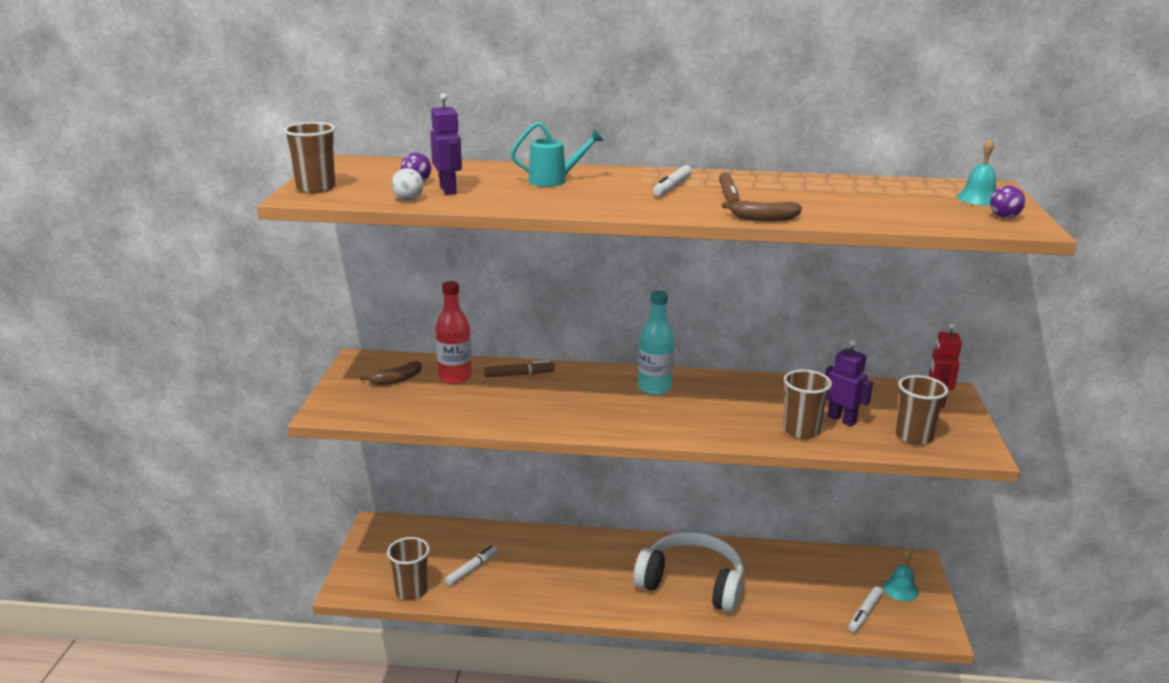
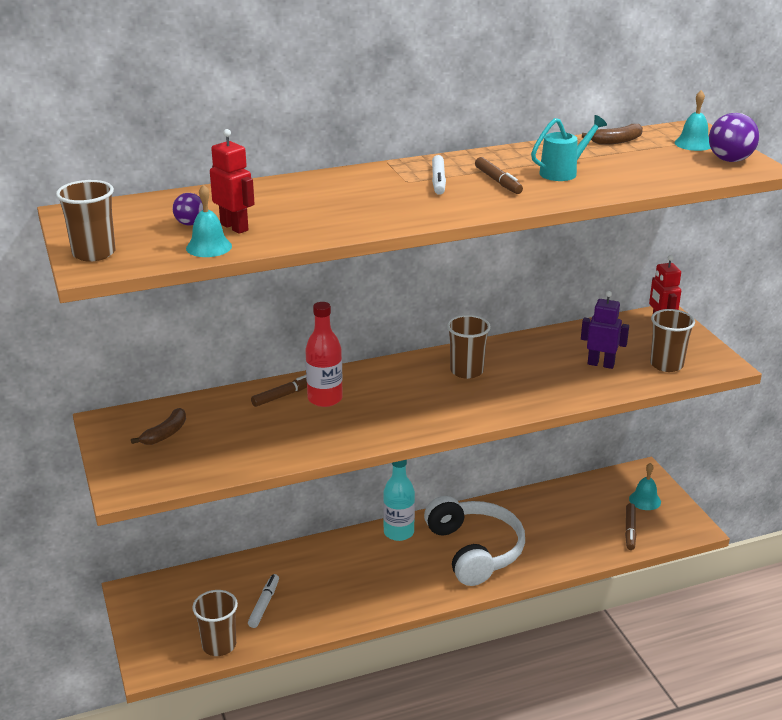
camera: 25 degrees left, 5 degrees up
white ball [391,168,424,200] -> turquoise bell [186,184,232,257]
purple robot [430,93,462,195] -> red robot [210,129,255,234]
red bottle [436,281,472,384] -> red bottle moved to [305,302,343,407]
turquoise watering can [510,122,604,187] -> turquoise watering can moved to [531,115,607,181]
white headphones [634,532,744,613] -> white headphones turned 75 degrees clockwise [424,496,525,586]
turquoise bottle [638,291,675,395] -> turquoise bottle moved to [383,460,415,541]
brown banana [722,201,802,221] -> brown banana moved to [582,124,643,145]
brown cup [783,370,832,439] -> brown cup moved to [447,315,491,379]
white marker [848,586,883,633] -> brown marker [625,503,637,550]
purple ball [990,185,1025,218] -> purple ball [709,113,759,162], size x1.67

